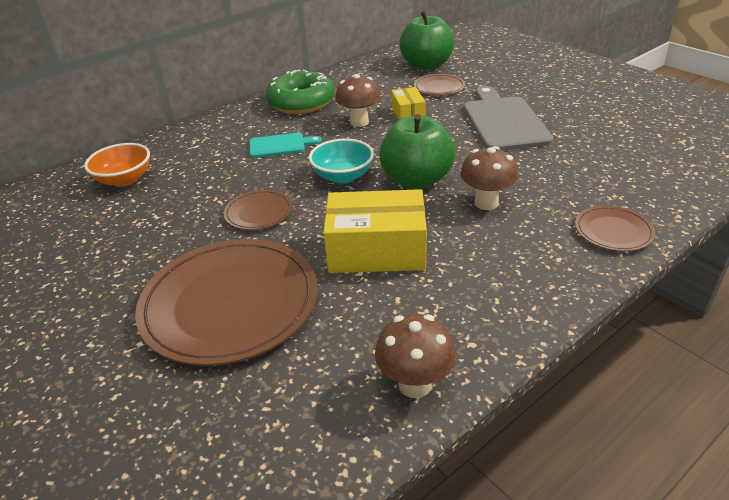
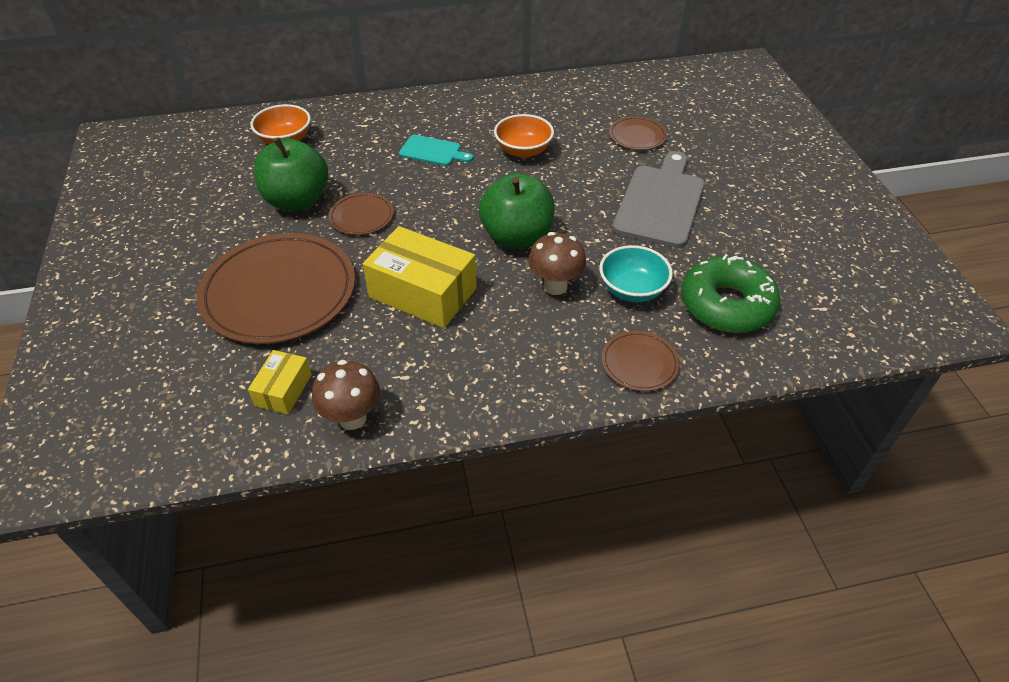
camera: 25 degrees right, 10 degrees up
green donut [266,70,335,114] -> green donut moved to [681,254,780,333]
turquoise bowl [309,138,374,184] -> turquoise bowl moved to [599,245,673,302]
brown mushroom [335,74,380,127] -> orange bowl [494,114,554,158]
yellow box [391,87,426,120] -> yellow box moved to [248,350,312,415]
green apple [399,10,454,70] -> green apple moved to [254,137,328,211]

